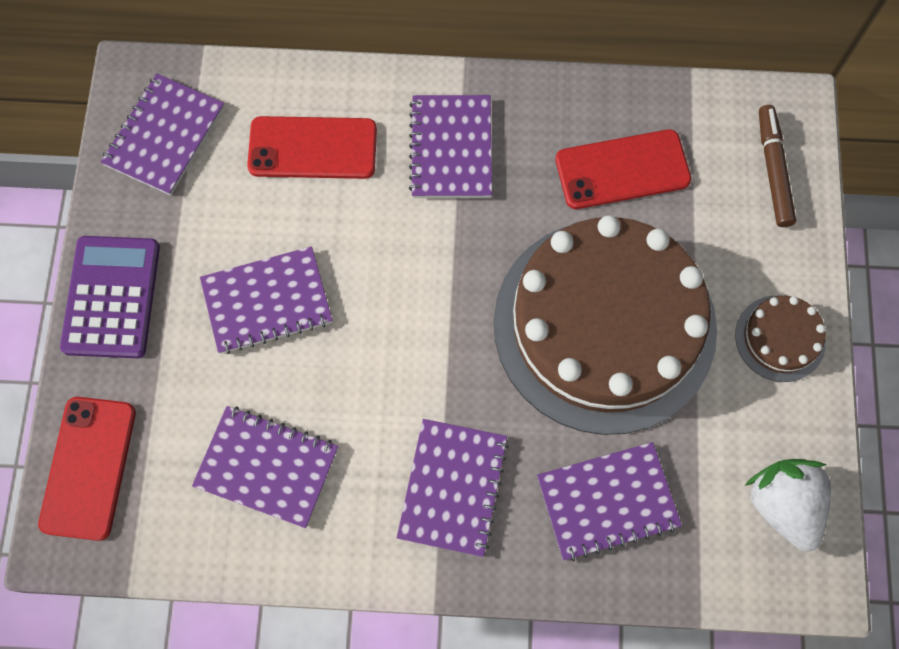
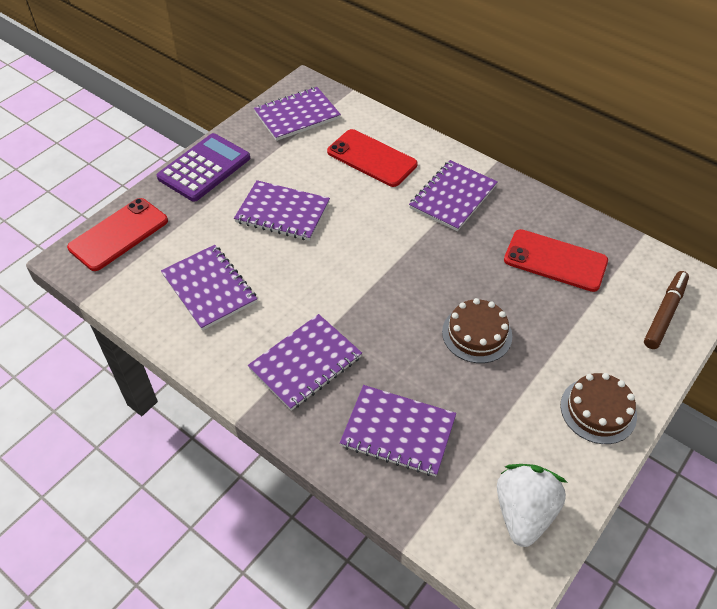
camera: 35 degrees right, 20 degrees down
brown cake [494,215,717,435] -> brown cake [442,298,512,363], size x0.40

